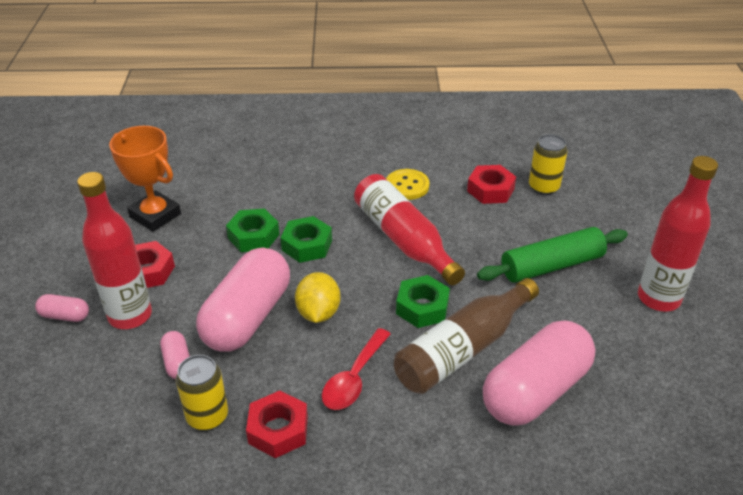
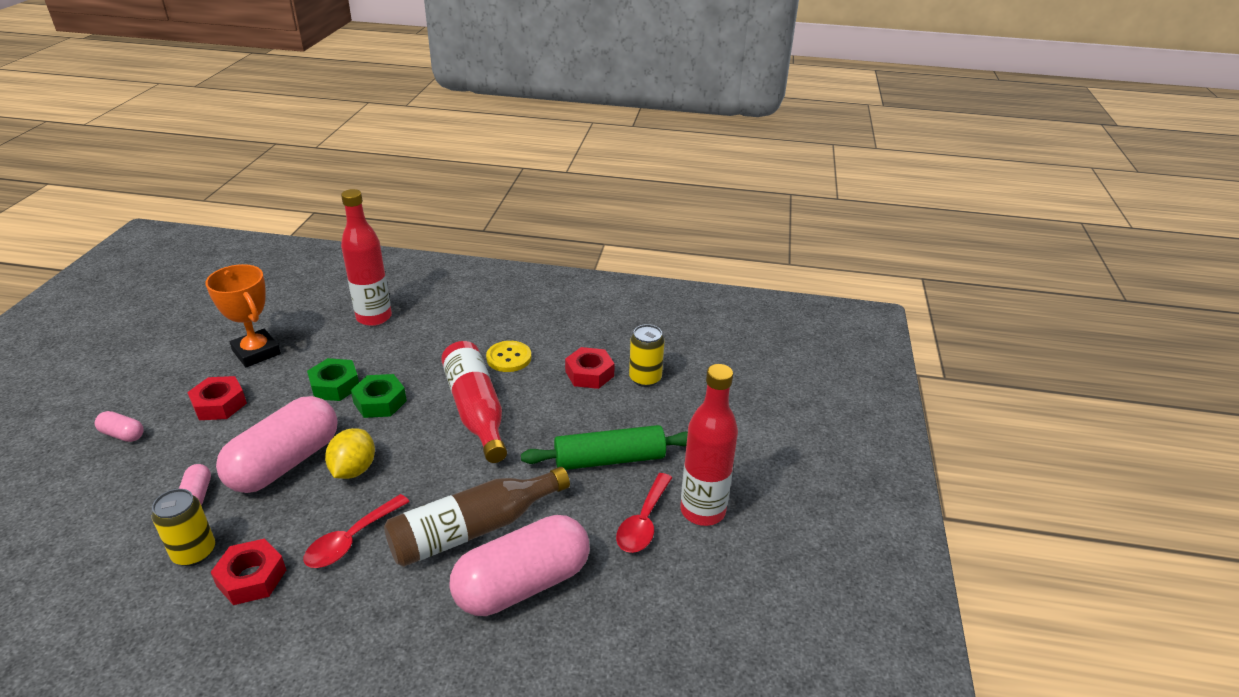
camera: 10 degrees right, 5 degrees down
red bottle [77,172,152,329] -> red bottle moved to [341,189,392,326]
green nut [396,275,450,328] -> none
none -> red spoon [616,473,672,553]

